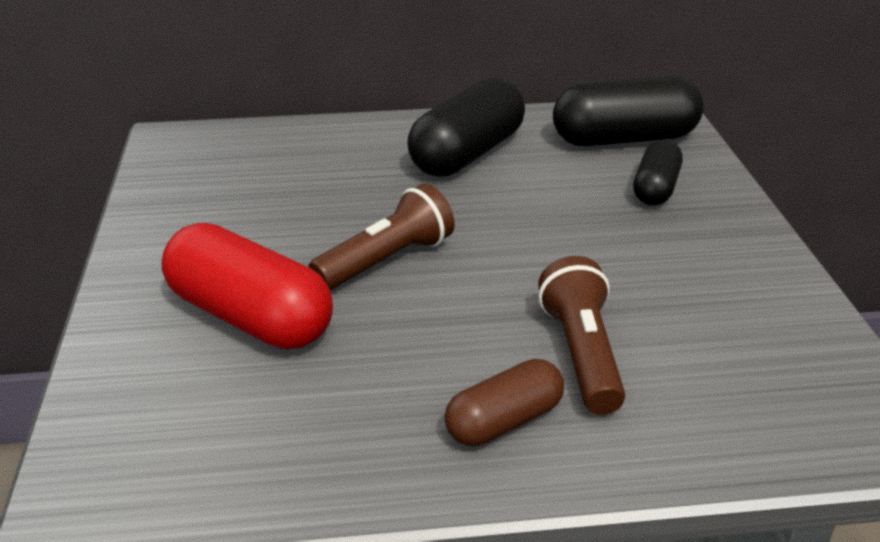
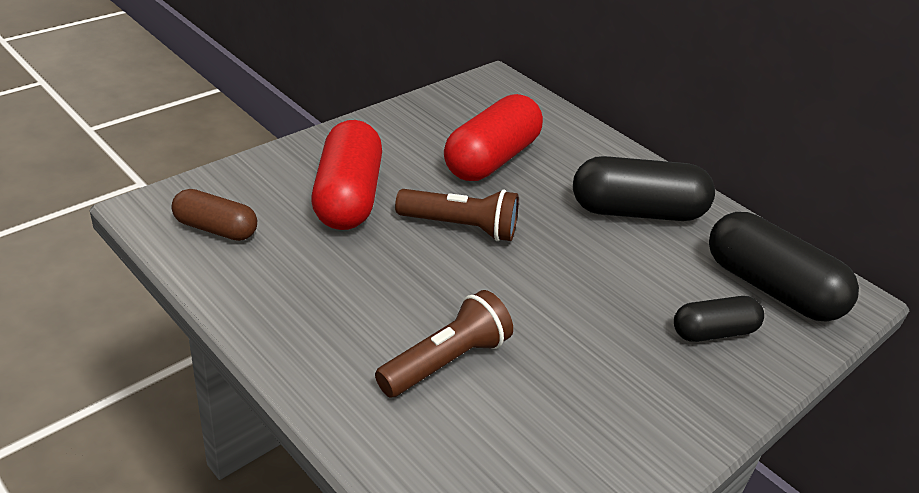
camera: 50 degrees right, 5 degrees up
brown capsule [444,359,564,446] -> brown capsule moved to [171,189,257,241]
none -> red capsule [444,94,543,181]

